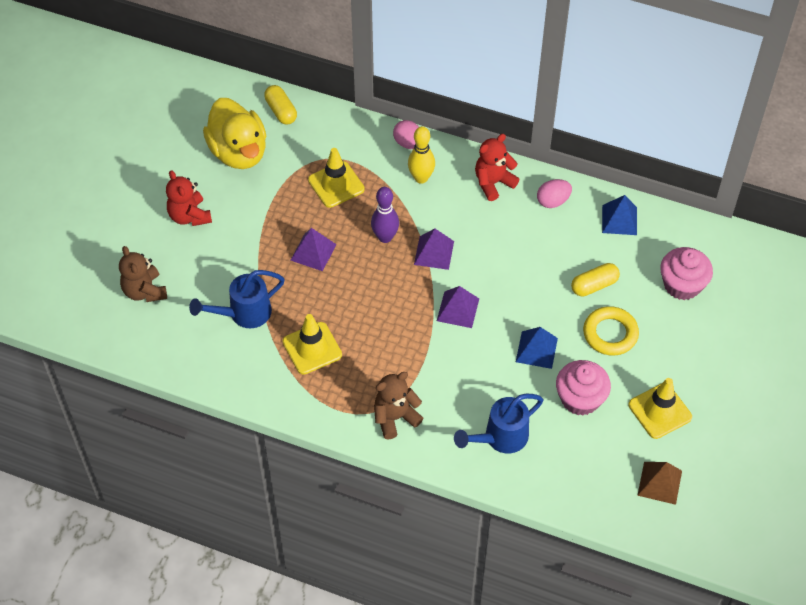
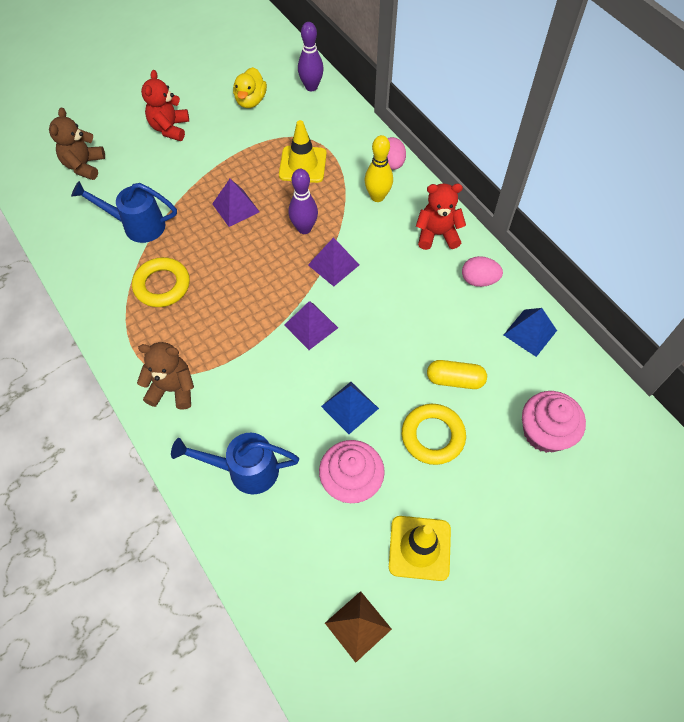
camera: 35 degrees right, 5 degrees up
yellow duck [203,98,266,169] -> yellow duck [233,67,267,108], size x0.58
yellow capsule [264,85,297,124] -> purple bowling pin [298,22,324,91]
yellow traffic cone [283,314,342,374] -> yellow ring [132,257,190,307]

